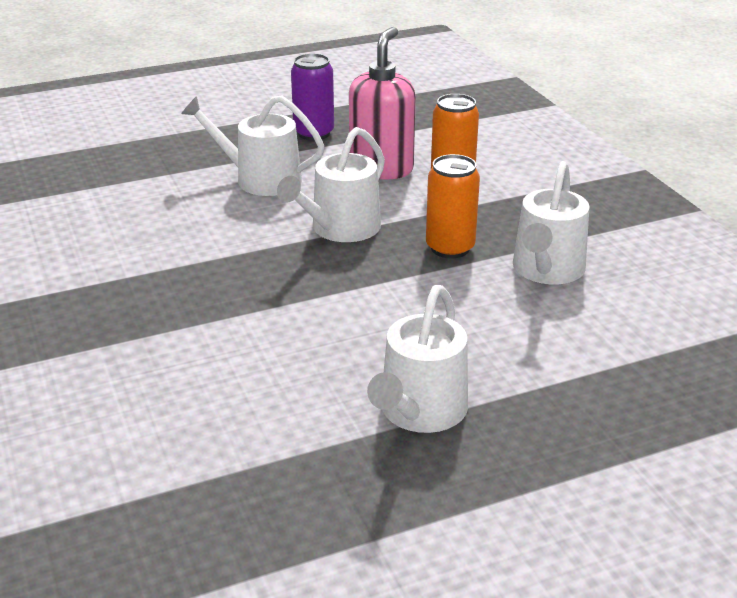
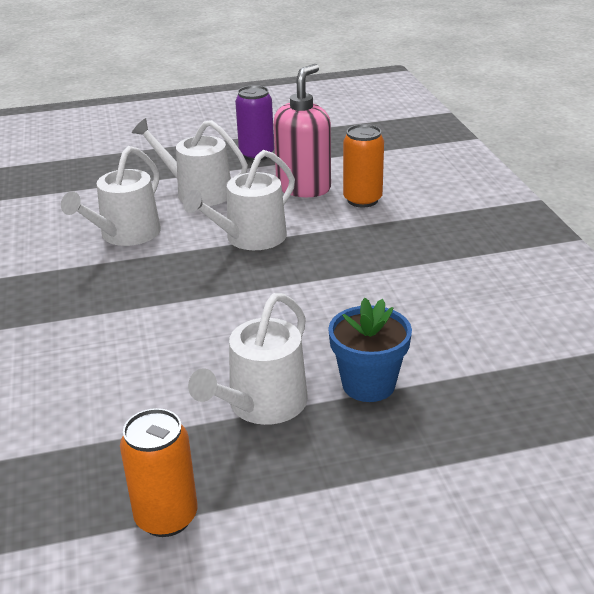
camera: 10 degrees right, 0 degrees up
orange can [426,154,480,258] -> orange can moved to [120,408,198,537]
white watering can [513,161,590,284] -> white watering can moved to [61,146,161,246]
none -> blue flower pot [328,298,412,402]

